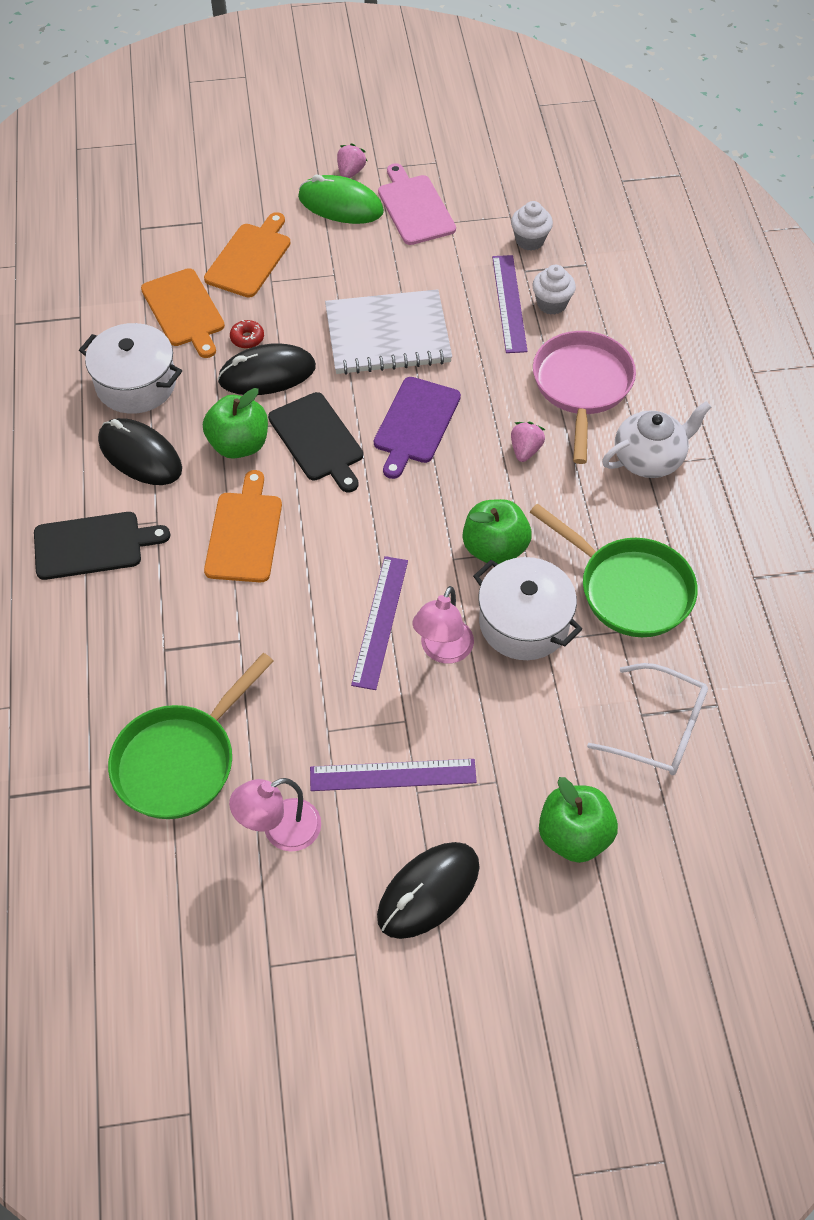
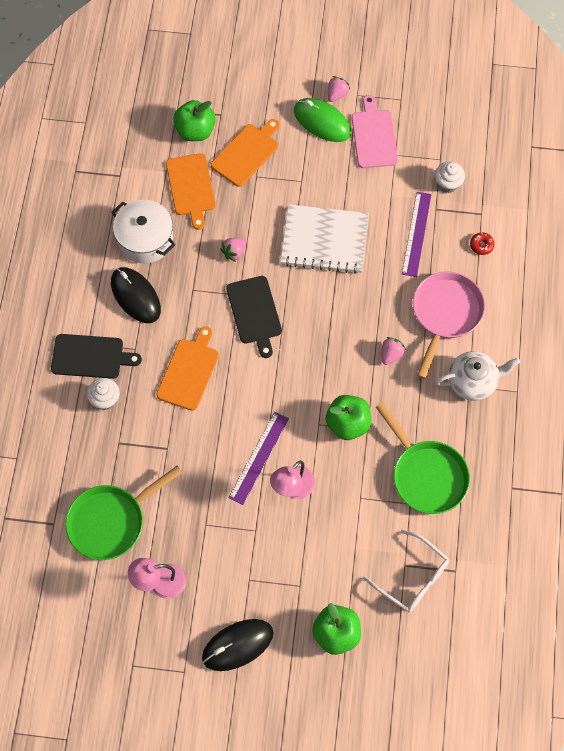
camera: 15 degrees right, 10 degrees up
green apple [203,388,268,459] -> green apple moved to [173,100,216,141]
black mouse [217,343,316,395] -> pink strawberry [221,238,246,262]
red donut [230,320,264,349] -> red donut moved to [470,232,494,255]
purple ruler [310,759,477,791] -> none
purple cutting board [374,377,461,479] -> none
white pot [473,557,582,660] -> none
white cupcake [532,265,576,315] -> white cupcake moved to [87,378,120,410]

